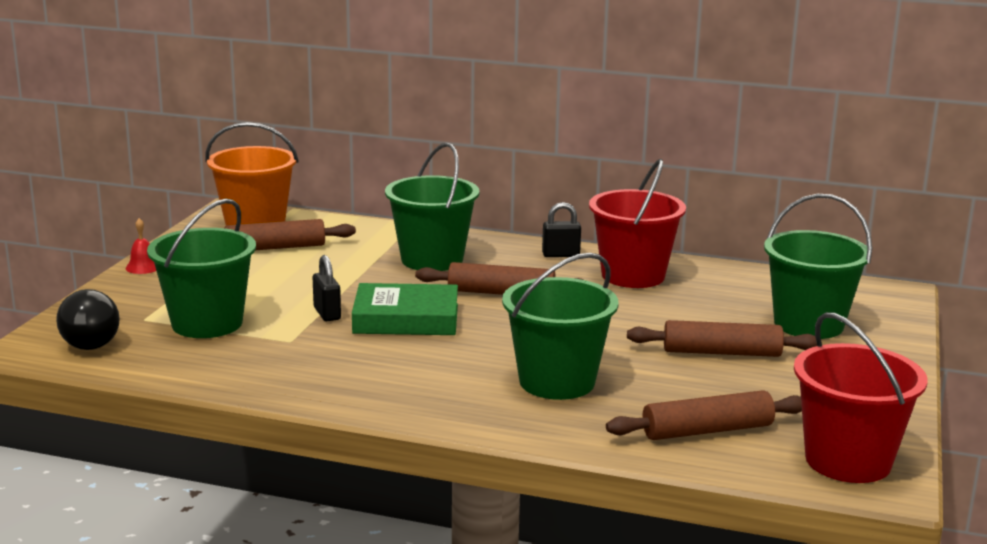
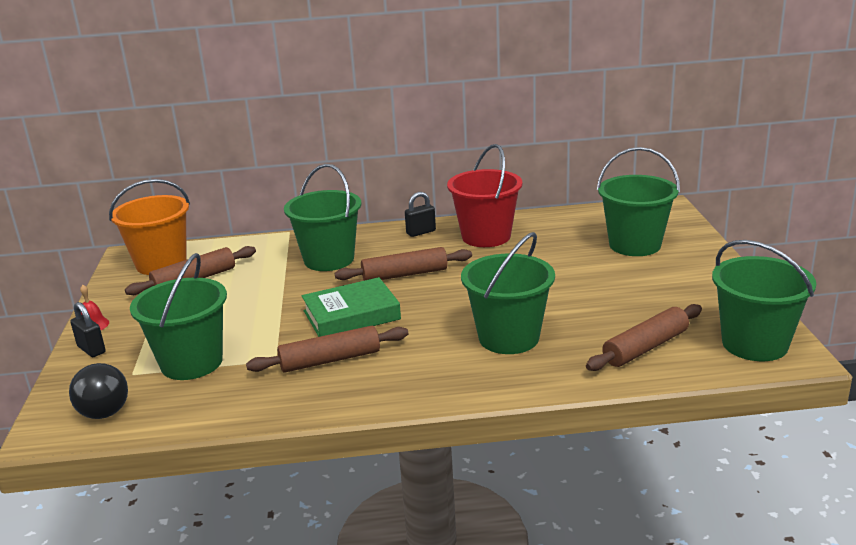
camera: 20 degrees left, 5 degrees up
black padlock [313,255,341,321] -> black padlock moved to [70,302,106,357]
brown rolling pin [627,320,817,357] -> brown rolling pin moved to [246,326,408,373]
red bucket [794,312,928,483] -> green bucket [712,240,816,361]

